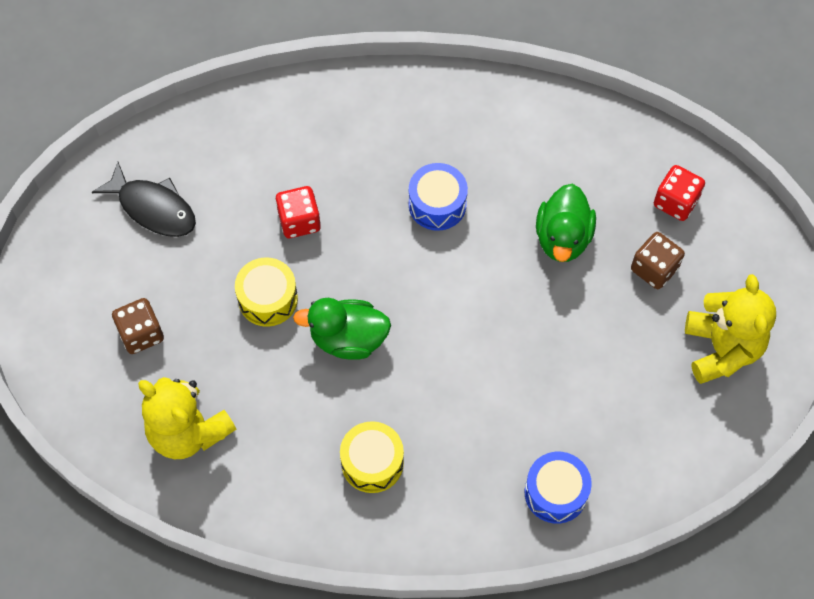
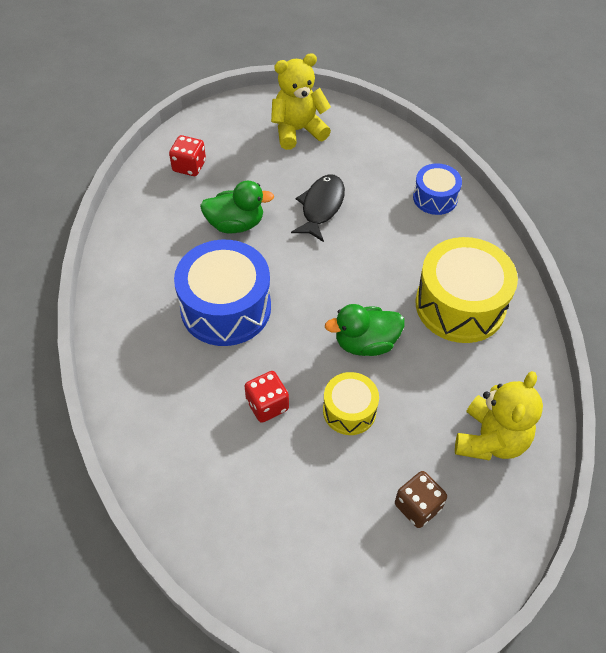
camera: 105 degrees left, 10 degrees down
black fish [92,162,196,237] -> black fish moved to [291,174,345,242]
green duck [293,298,391,360] -> green duck turned 90 degrees clockwise [325,304,405,356]
yellow drum [340,421,404,493] -> yellow drum [416,237,518,343], size x1.83
blue drum [409,163,468,231] -> blue drum [174,240,271,346], size x1.83
brown dice [631,232,685,289] -> none

